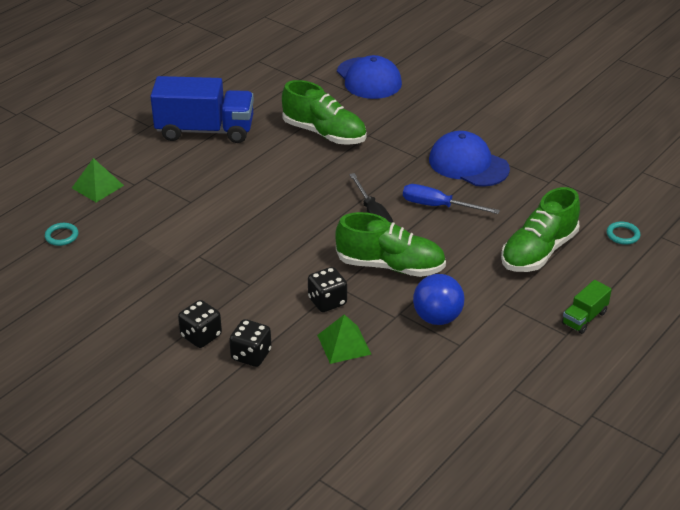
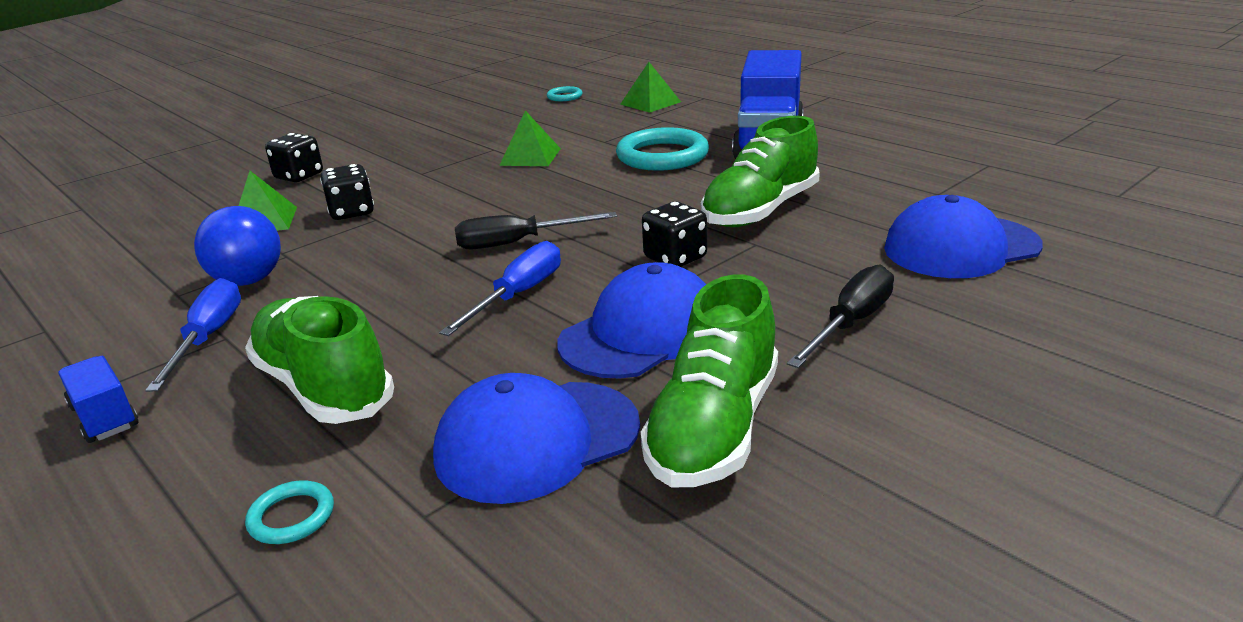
camera: 100 degrees right, 10 degrees down
black dice [178,300,222,348] -> black dice moved to [642,202,707,267]
green shoe [335,212,446,277] -> green shoe moved to [640,274,778,488]
green truck [562,280,612,334] -> blue truck [58,356,139,443]
none -> blue screwdriver [145,278,241,392]
none -> blue cap [433,373,640,504]
none -> green pyramid [499,110,561,166]
none -> turquoise ring [616,127,709,171]
none -> black screwdriver [787,265,894,368]

